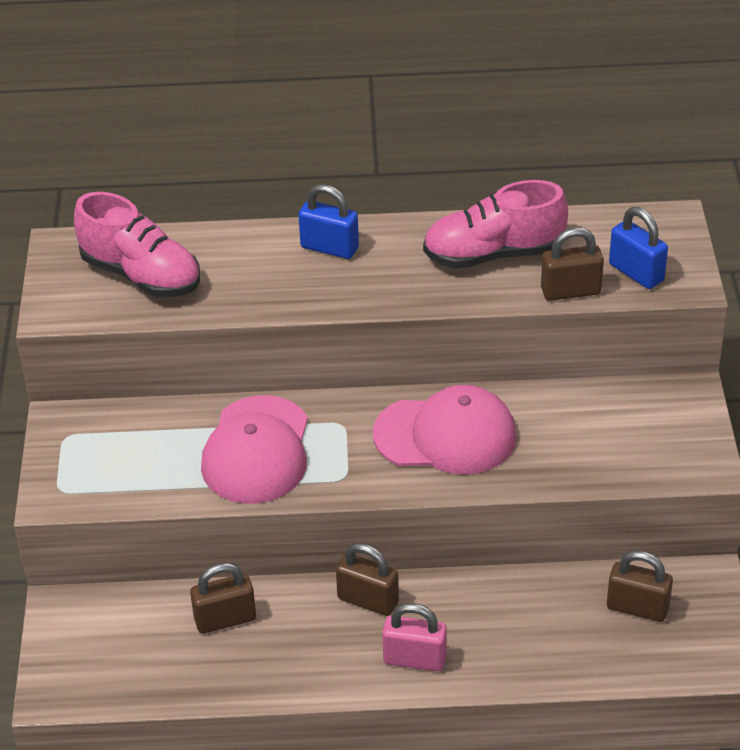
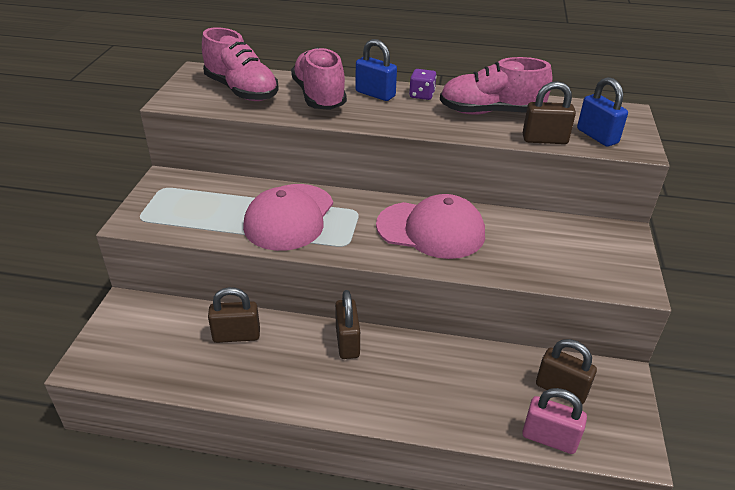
camera: 10 degrees right, 5 degrees down
brown padlock [336,543,399,616] -> brown padlock turned 45 degrees clockwise [335,290,360,359]
pink padlock [382,603,447,671] -> pink padlock moved to [522,388,587,454]
none -> pink shoe [291,47,347,110]
none -> purple dice [409,69,437,100]

